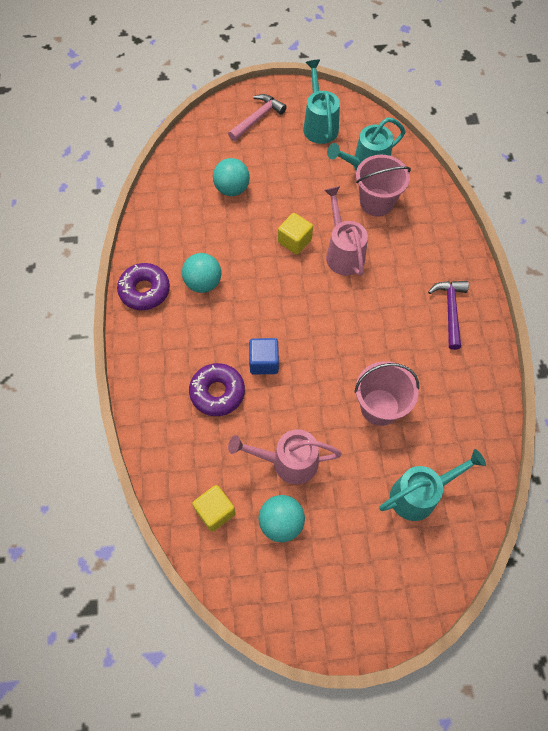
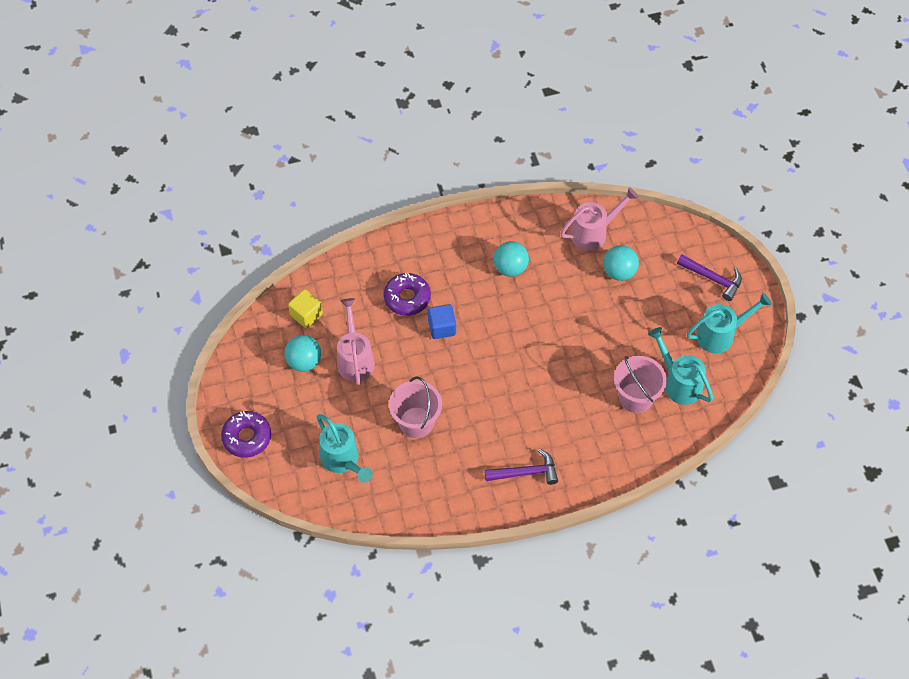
camera: 80 degrees right, 5 degrees down
purple donut [117,263,170,310] -> purple donut moved to [221,411,271,458]
pink hammer [228,94,286,141] -> purple hammer [677,255,742,301]
yellow cube [278,213,313,255] -> none
pink watering can [324,186,368,276] -> pink watering can moved to [560,187,639,251]

